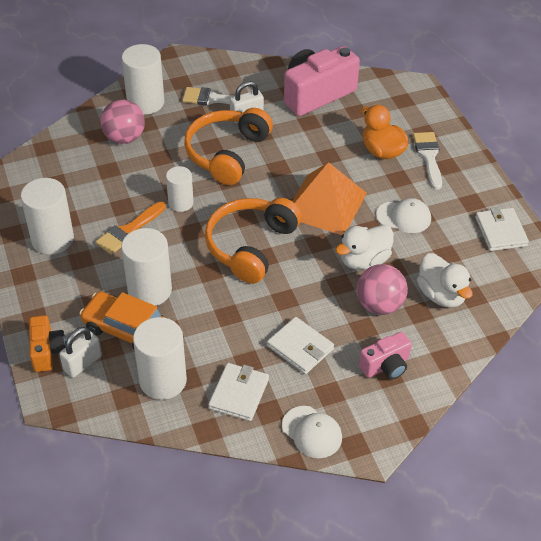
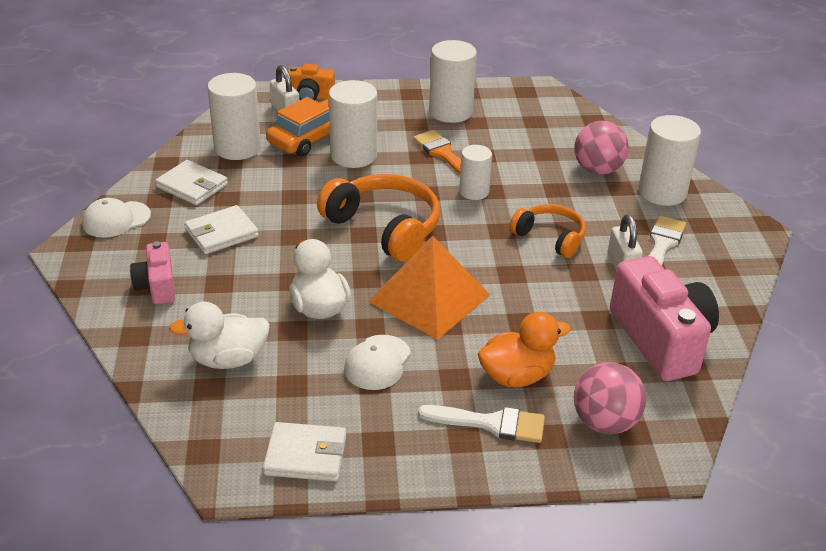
camera: 105 degrees right, 10 degrees down
orange headphones [184,108,273,185] -> orange headphones [510,204,586,258], size x0.61
pink ball [357,264,408,315] -> pink ball moved to [574,362,646,434]

